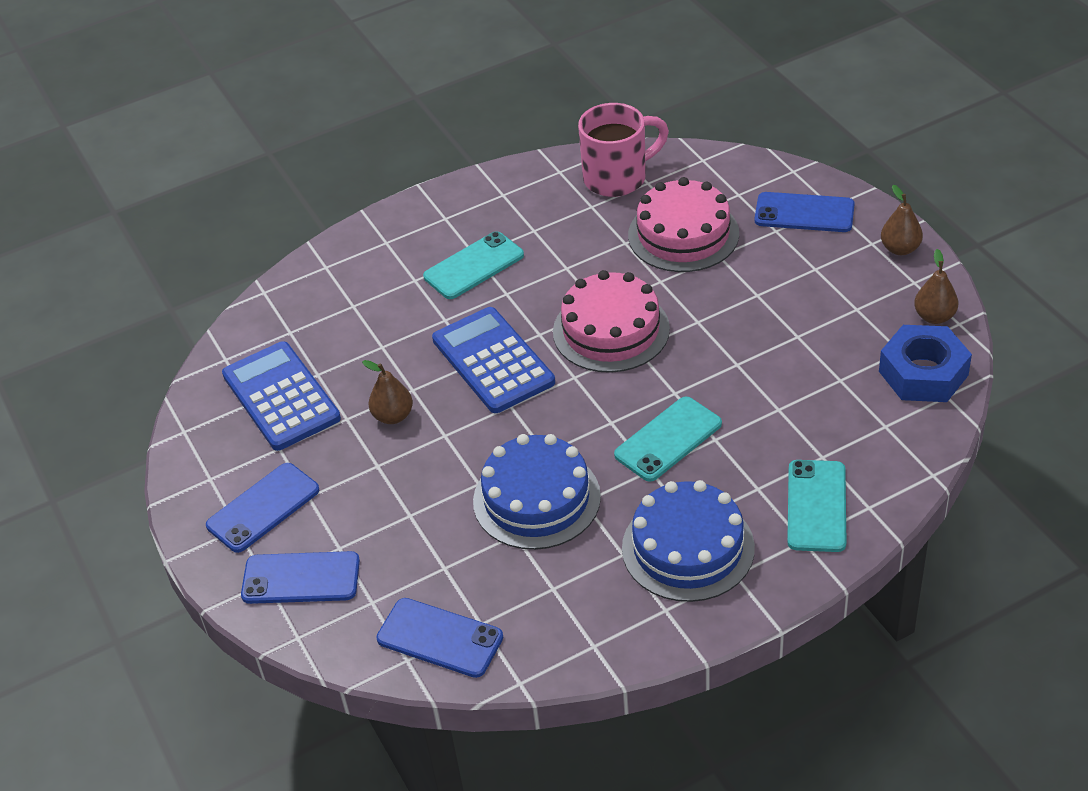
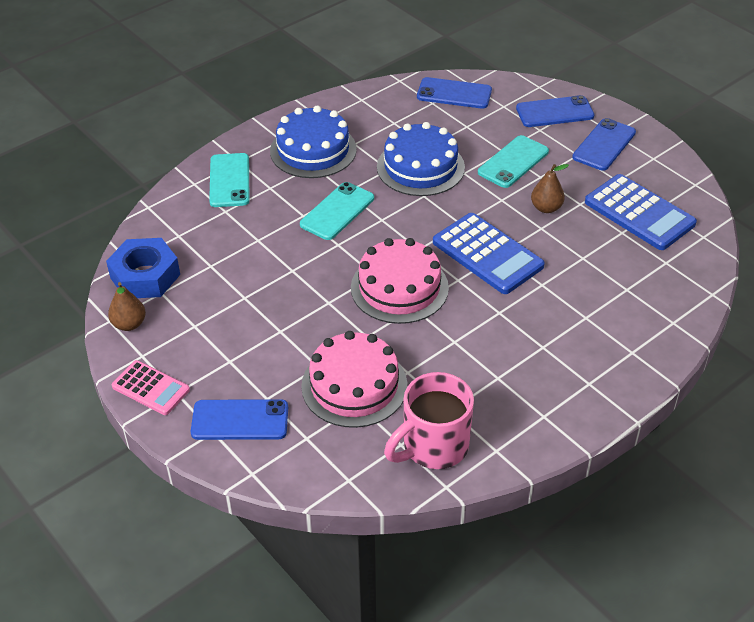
camera: 165 degrees right, 0 degrees up
turquoise phone [423,231,524,299] -> turquoise phone moved to [478,135,549,188]
brown pear [881,185,923,255] -> pink calculator [112,360,190,415]

